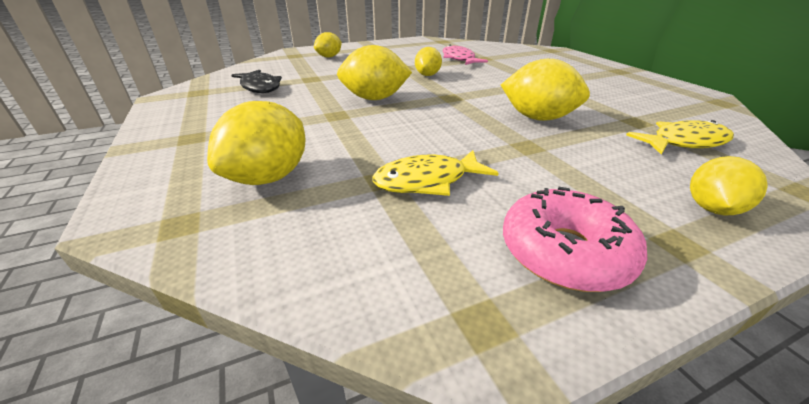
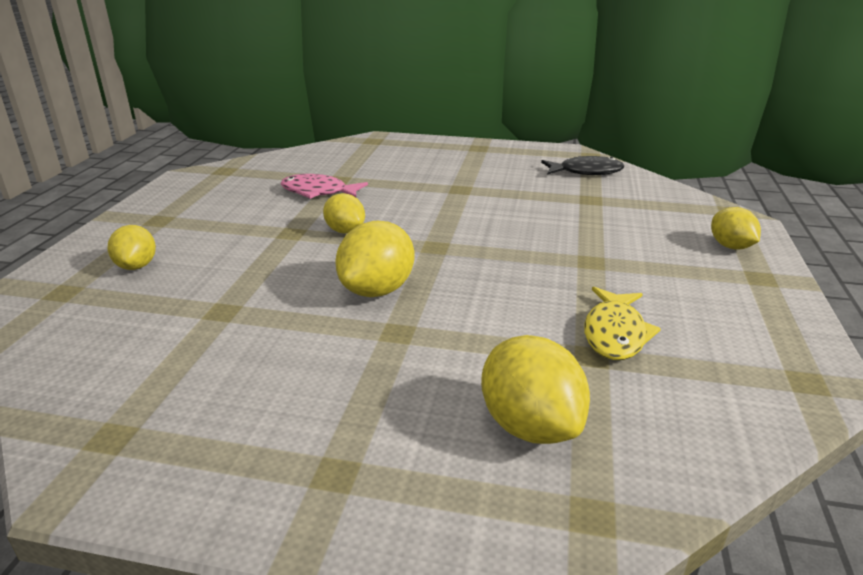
camera: 55 degrees left, 5 degrees down
black fish [232,70,282,93] -> black fish moved to [541,156,624,175]
yellow lemon [501,59,590,121] -> none
pink donut [503,187,647,292] -> none
yellow fish [626,120,734,155] -> none

